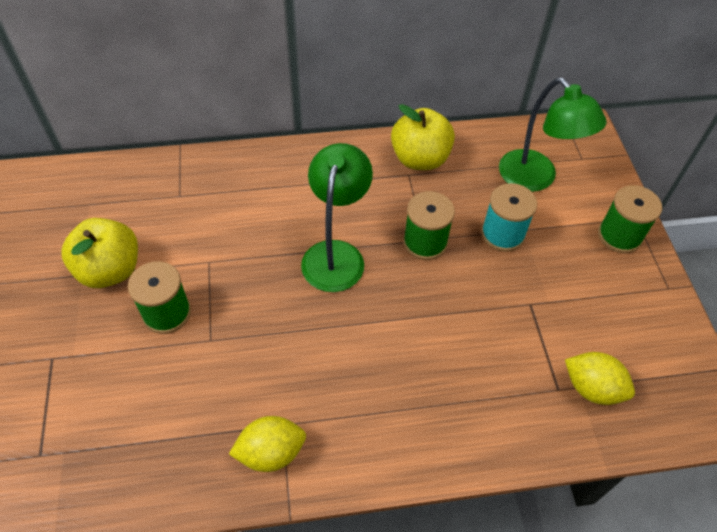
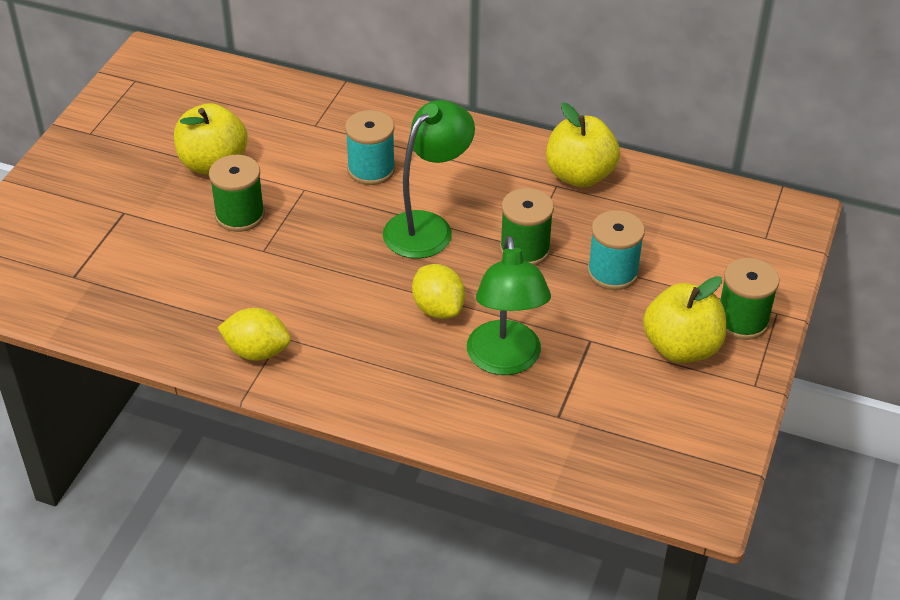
camera: 30 degrees right, 10 degrees down
green lamp [499,78,607,192] -> green lamp moved to [467,236,551,375]
yellow lemon [565,352,635,405] -> yellow lemon moved to [412,264,465,319]
none -> turquoise spool [345,110,396,185]
none -> yellow apple [643,276,726,363]

